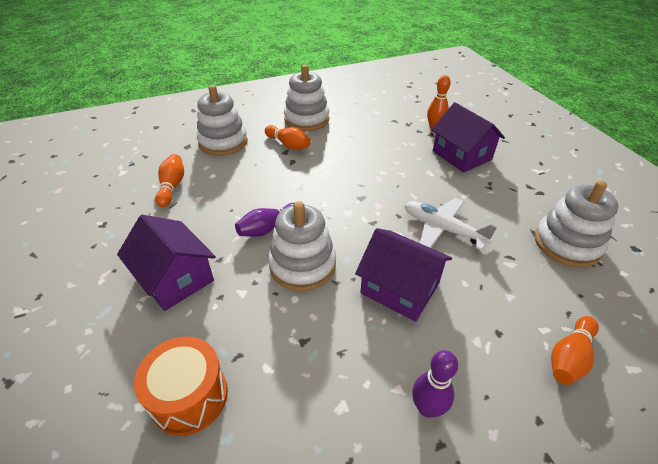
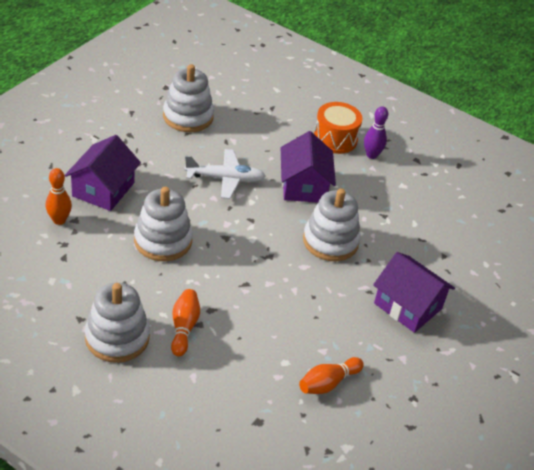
camera: 130 degrees left, 0 degrees up
purple house [117,215,216,311] -> purple house turned 60 degrees counterclockwise [373,252,455,333]
orange drum [134,336,228,436] -> orange drum moved to [314,102,362,154]
white stacking toy [197,85,248,156] -> white stacking toy moved to [134,187,193,261]
purple bowling pin [235,203,294,237] -> none
white plane [404,198,497,251] -> white plane turned 90 degrees counterclockwise [184,149,266,199]
orange bowling pin [551,316,599,385] -> none

